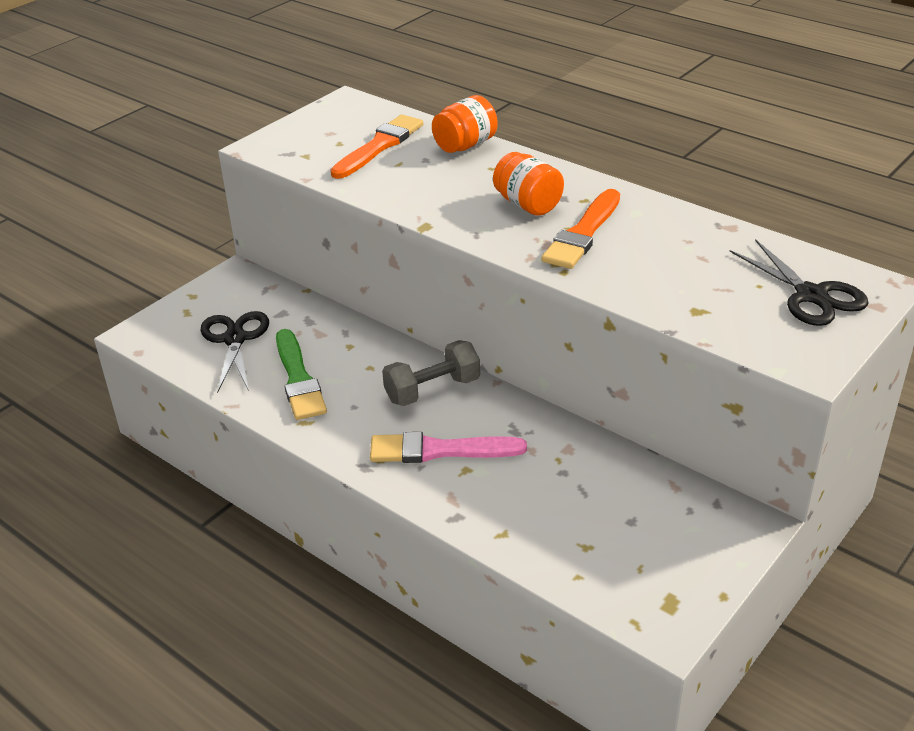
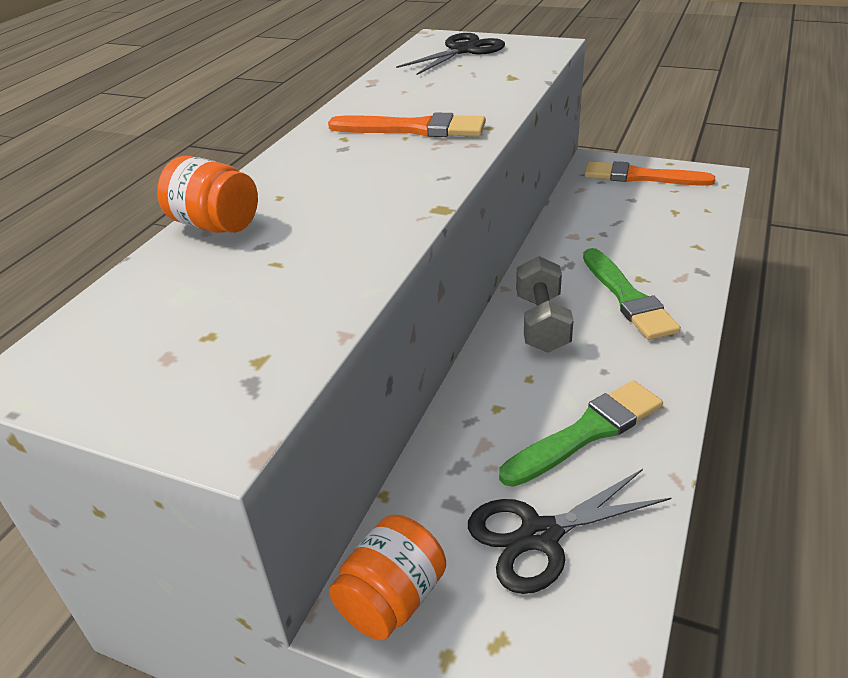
camera: 105 degrees left, 0 degrees up
orange brush [331,114,423,179] -> orange brush moved to [585,161,715,186]
pink brush [370,432,527,463] -> green brush [583,248,681,340]
grey dumbbell [382,340,480,406] -> grey dumbbell turned 45 degrees clockwise [516,256,574,353]
orange jar [493,152,564,216] -> orange jar moved to [329,515,446,640]

